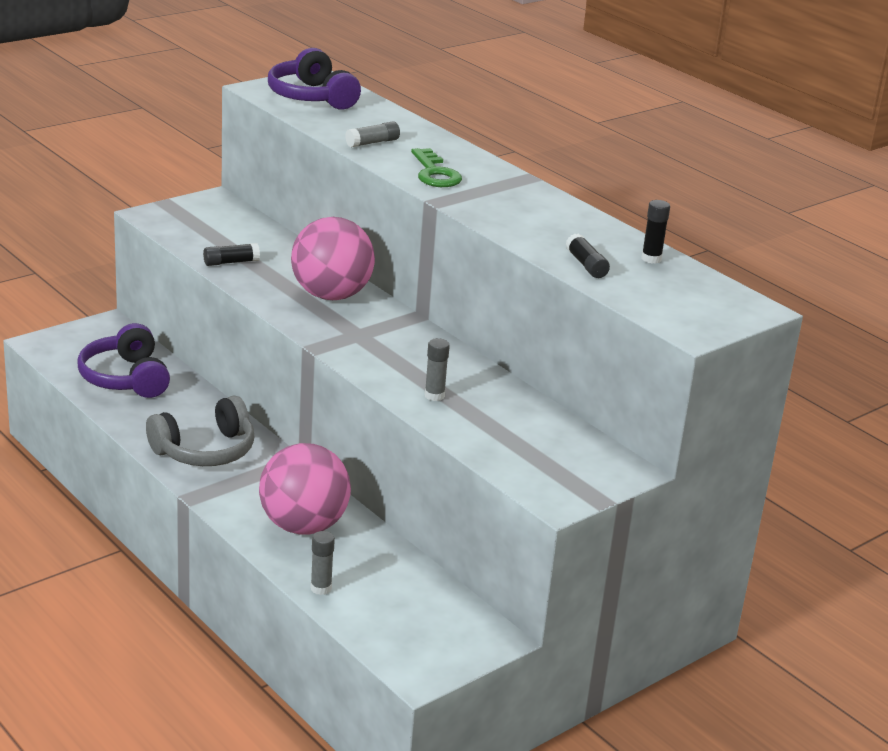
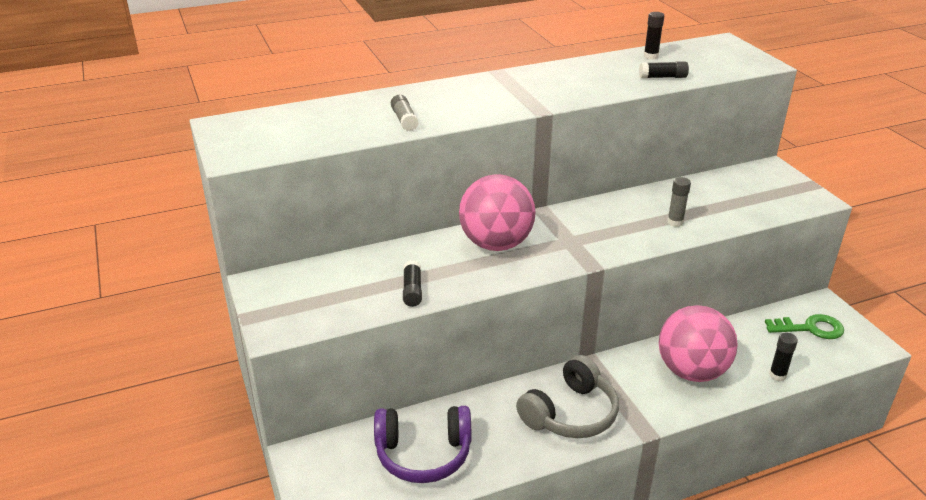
camera: 70 degrees left, 5 degrees up
grey headphones [146,396,255,466] -> grey headphones turned 60 degrees clockwise [516,355,619,438]
purple headphones [268,48,361,109] -> none
grey glue stick [311,531,335,595] -> black glue stick [769,333,798,381]
green key [411,148,462,187] -> green key moved to [765,314,844,339]

